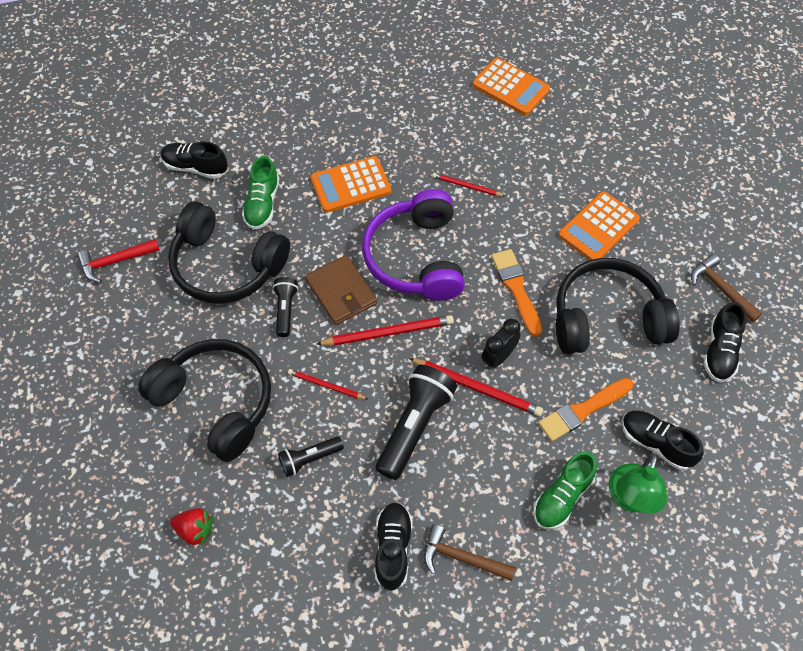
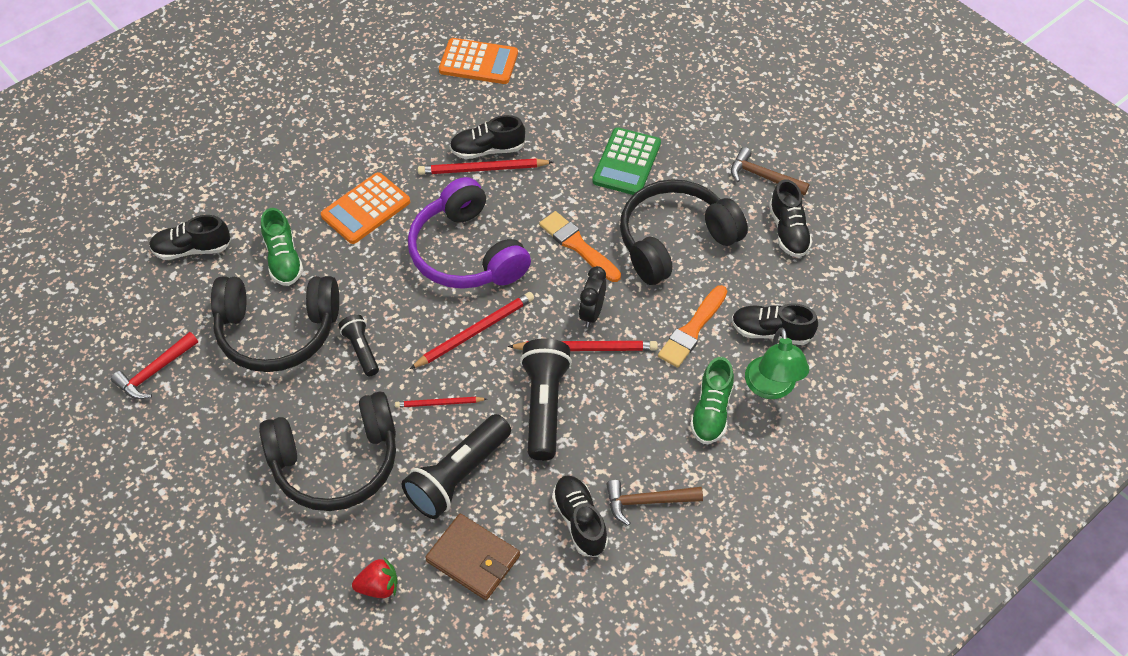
camera: 25 degrees left, 5 degrees down
black headphones [138,339,271,462] -> black headphones turned 150 degrees clockwise [259,392,396,511]
black flashlight [278,436,344,477] -> black flashlight [401,414,511,519], size x1.81
brown wallet [305,255,377,325] -> brown wallet moved to [425,514,520,600]
red pencil [432,173,505,196] -> red pencil [418,159,553,175], size x1.66
orange calculator [558,191,640,260] -> green calculator [593,127,661,195]
none -> black shoe [449,115,525,159]

